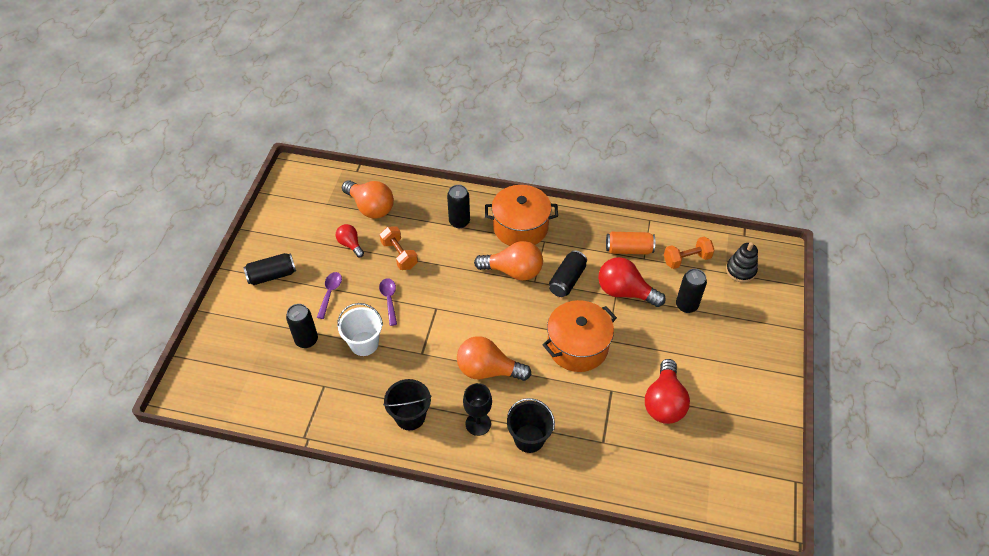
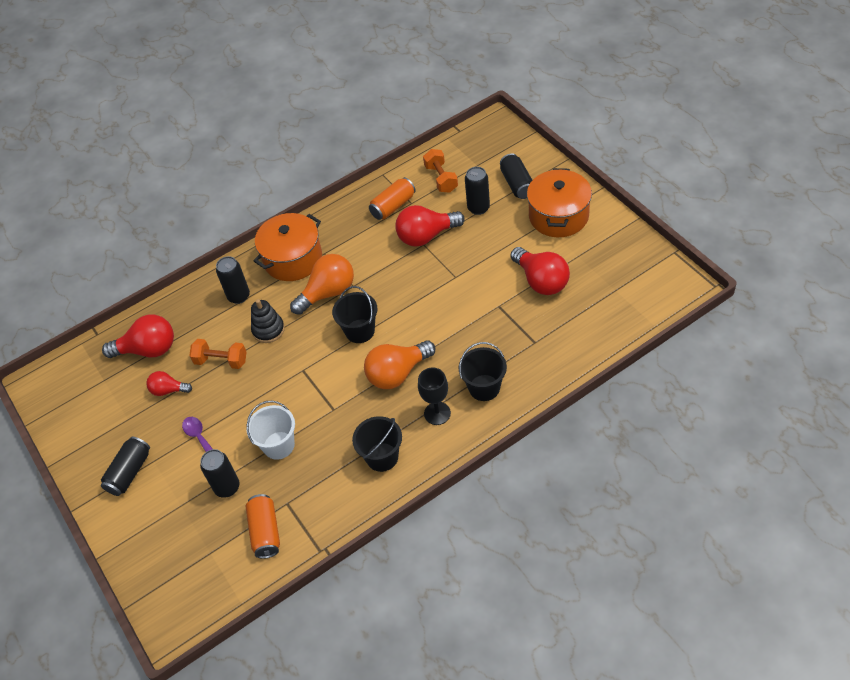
camera: 40 degrees left, 0 degrees up
orange light bulb [342,180,394,219] -> red light bulb [102,314,174,358]
purple spoon [379,278,397,326] -> none
orange pot [543,300,617,372] -> orange pot moved to [527,168,592,237]
black can [549,250,587,297] -> black can moved to [500,153,532,199]
orange dumbbell [664,236,715,269] -> orange dumbbell turned 45 degrees counterclockwise [423,149,458,193]
black stacking toy [726,242,758,283] -> black stacking toy moved to [251,299,285,343]
none -> orange can [246,494,280,559]
none -> black bucket [332,286,377,343]

